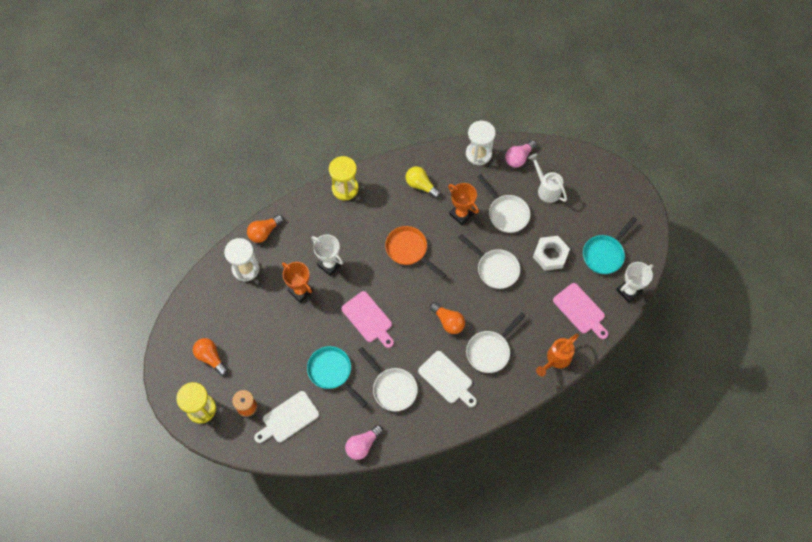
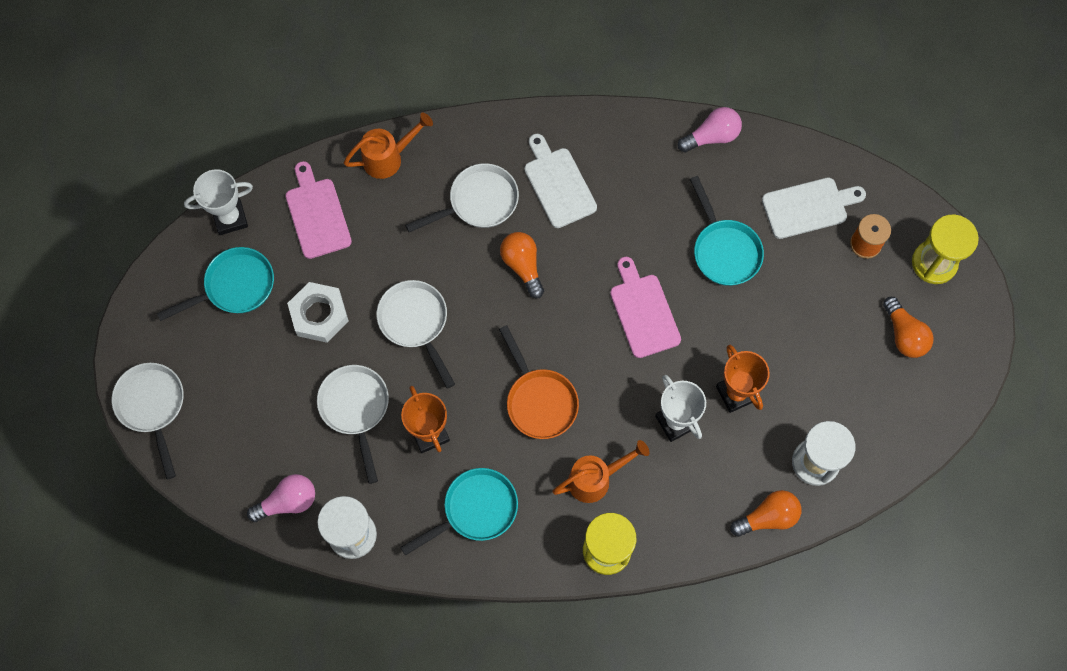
camera: 160 degrees left, 5 degrees up
white pan [358,347,418,411] -> white pan moved to [112,363,184,480]
yellow light bulb [406,166,441,198] -> turquoise pan [400,468,518,556]
white watering can [528,153,567,203] -> none
none -> orange watering can [552,440,649,503]

